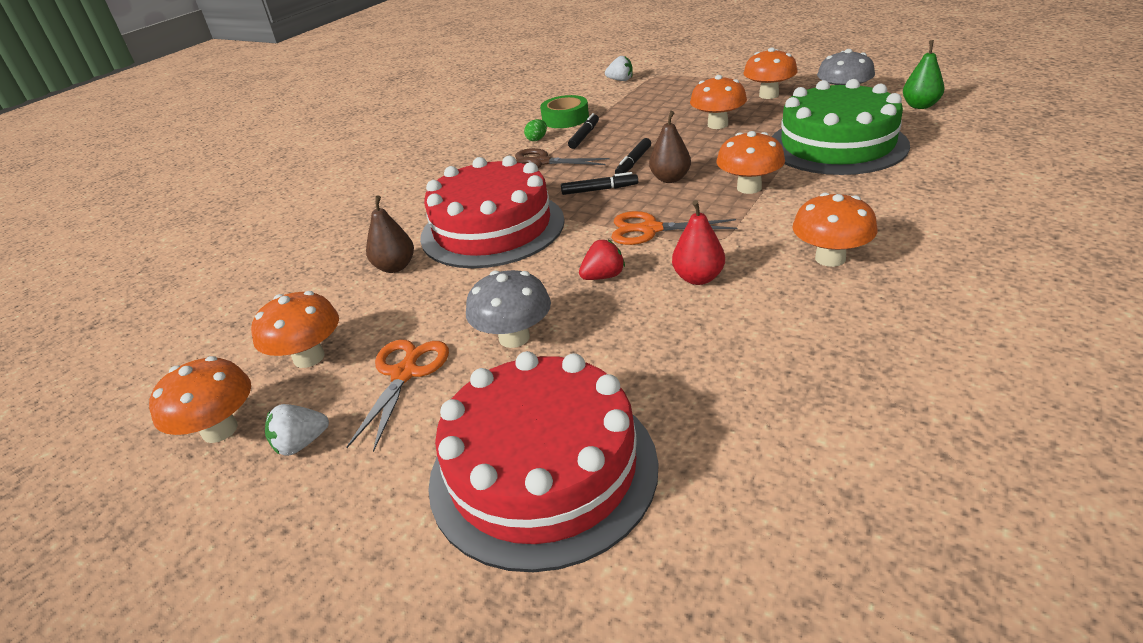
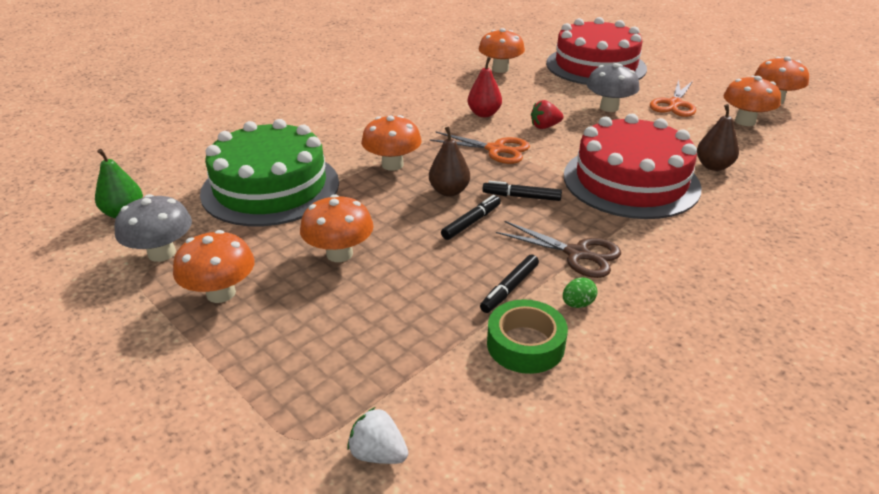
camera: 170 degrees left, 0 degrees up
white strawberry [265,404,329,456] -> none
orange mushroom [792,193,877,267] -> orange mushroom moved to [479,28,525,73]

